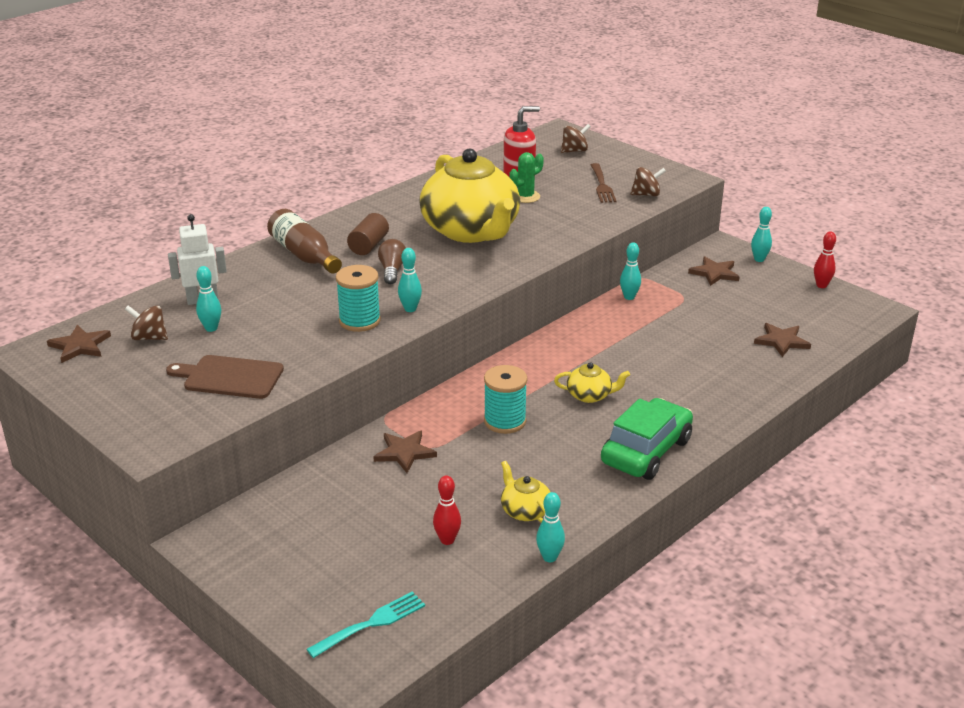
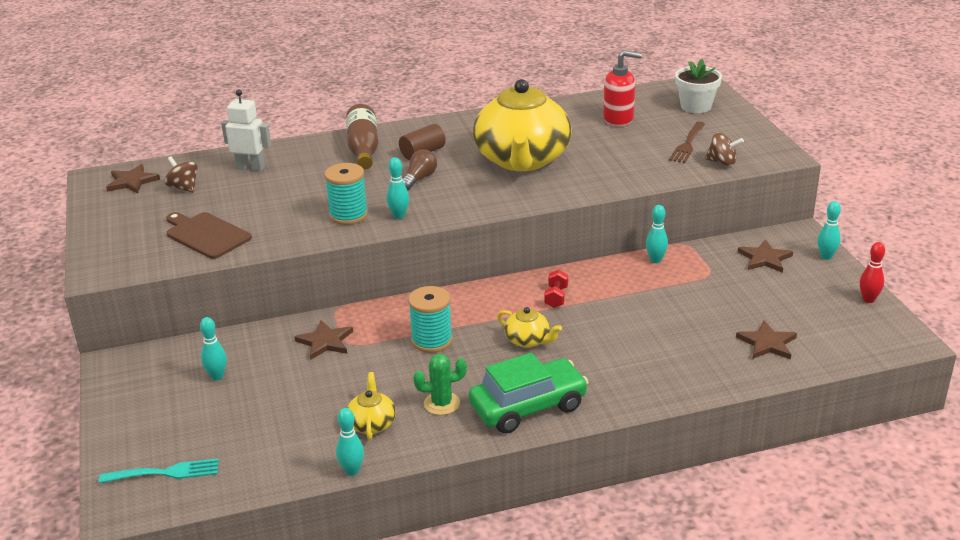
camera: 30 degrees right, 0 degrees up
turquoise bowling pin [196,266,221,332] -> turquoise bowling pin moved to [200,317,227,380]
red bowling pin [433,475,461,545] -> none
green cactus [509,152,544,203] -> green cactus moved to [413,354,467,415]
brown spinning top [561,124,591,153] -> white flower pot [675,59,722,113]
none -> red dumbbell [544,270,568,308]

